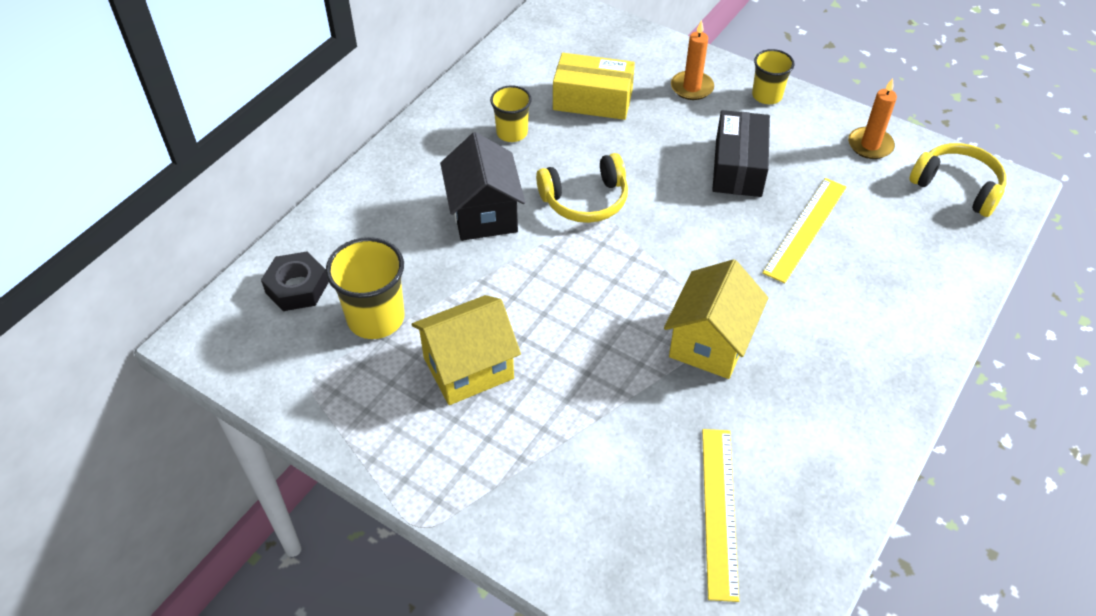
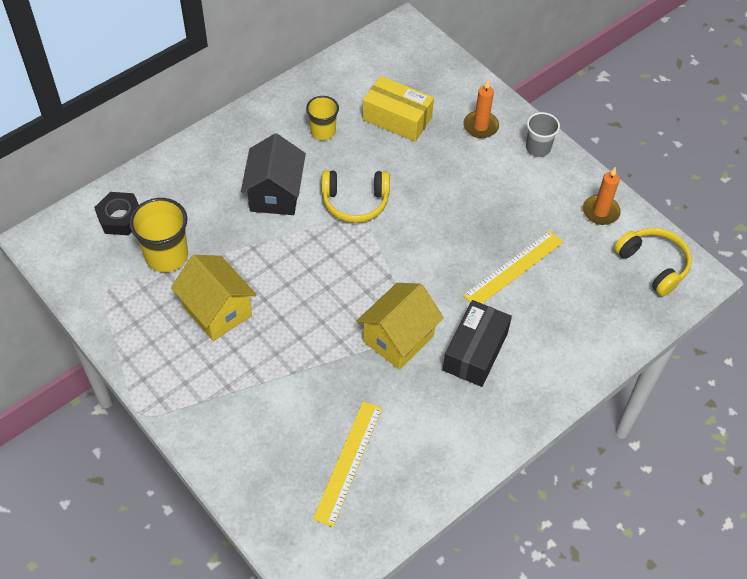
camera: 15 degrees right, 5 degrees up
yellow house [411,295,521,405] -> yellow house turned 60 degrees clockwise [171,255,257,341]
black box [712,110,770,197] -> black box moved to [443,300,512,387]
yellow cup [752,49,794,104] -> grey cup [526,112,560,157]

